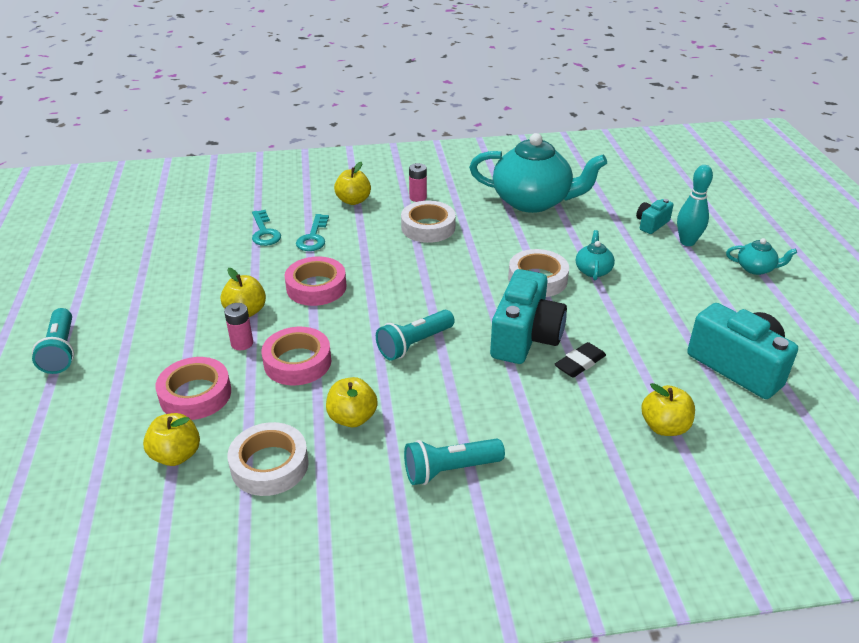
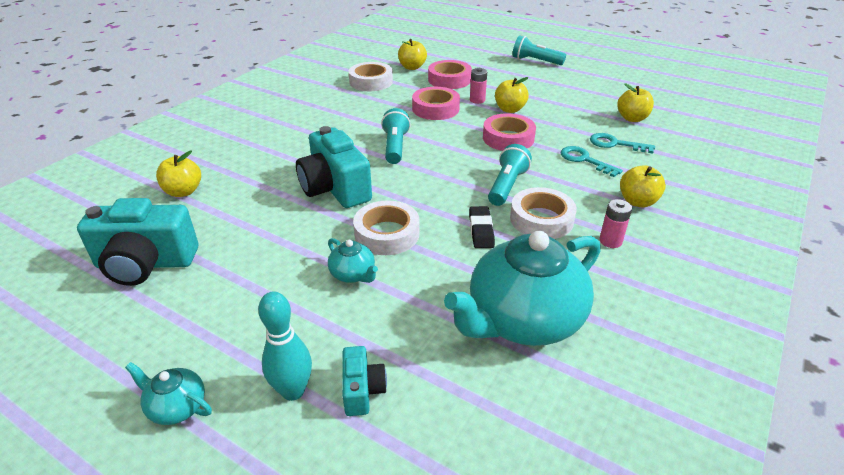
camera: 130 degrees right, 0 degrees up
yellow apple [326,377,378,427] -> yellow apple moved to [617,83,654,122]
turquoise flashlight [404,439,505,485] -> turquoise flashlight moved to [488,144,532,206]
black eraser [555,342,606,378] -> black eraser moved to [469,206,495,248]
turquoise teapot [726,238,797,275] -> turquoise teapot turned 60 degrees clockwise [125,362,212,425]

